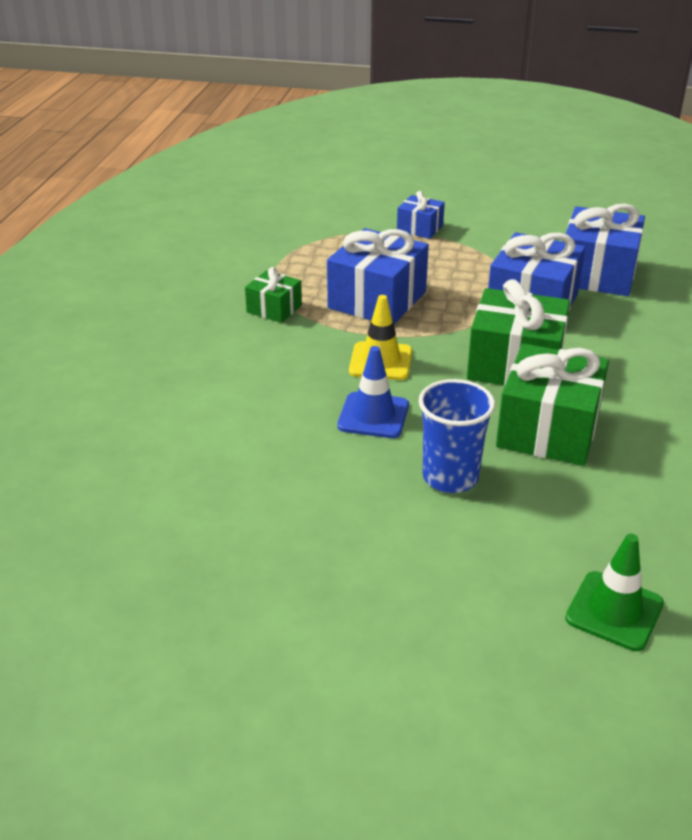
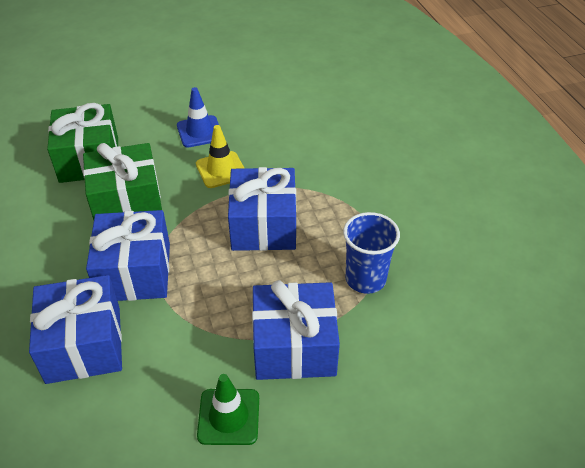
camera: 150 degrees right, 10 degrees up
green gift [245,267,302,323] -> none
blue gift [397,191,445,239] -> blue gift [252,280,340,380], size x1.88
blue cup [419,379,495,493] -> blue cup moved to [343,212,400,294]
green traffic cone [565,534,664,651] -> green traffic cone moved to [197,374,259,445]

